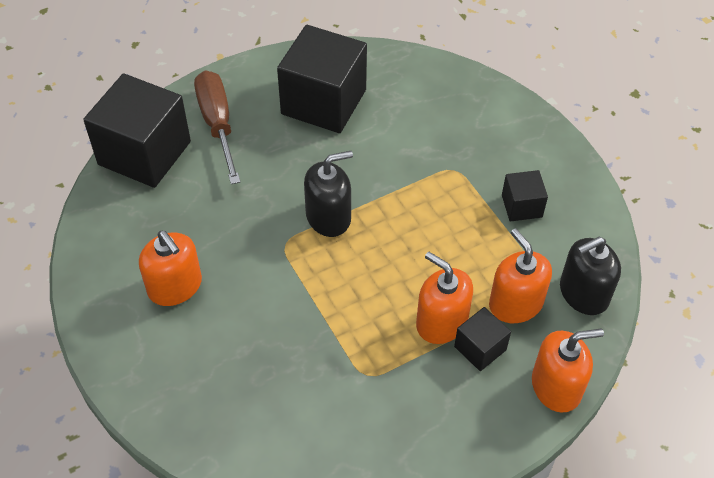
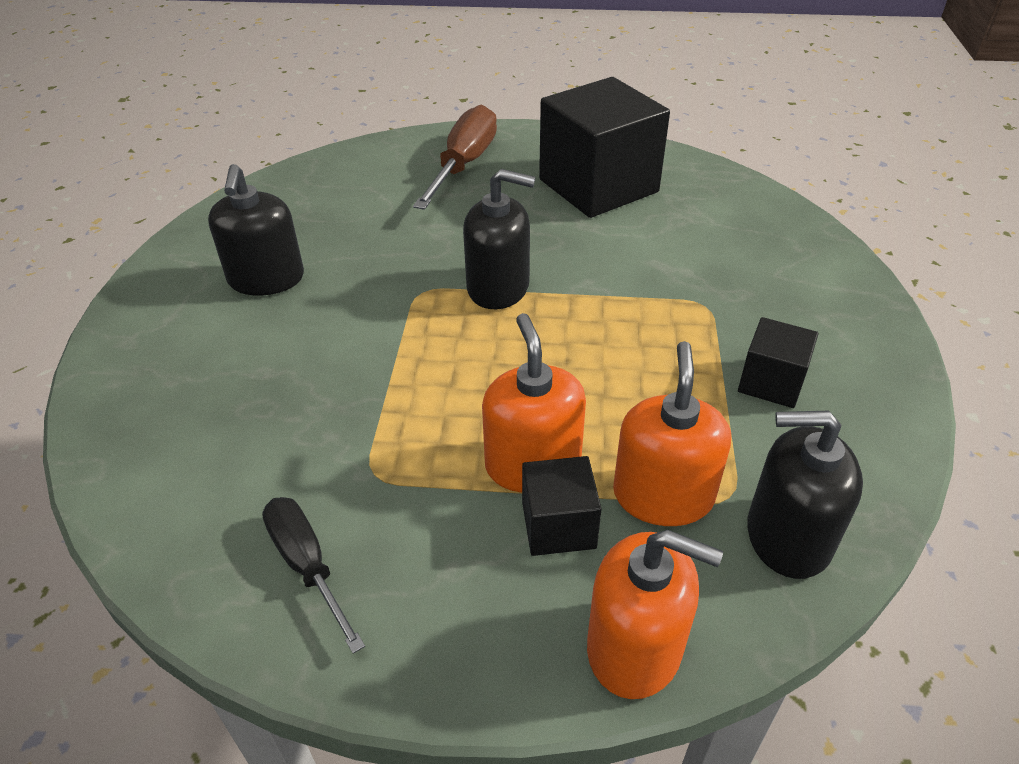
camera: 35 degrees right, 10 degrees down
black cube [83,73,191,188] -> none
orange soap dispenser [139,231,202,306] -> black soap dispenser [208,164,304,296]
none -> black screwdriver [262,497,365,654]

